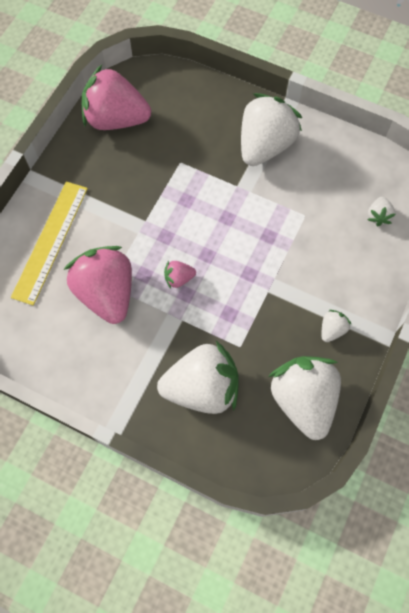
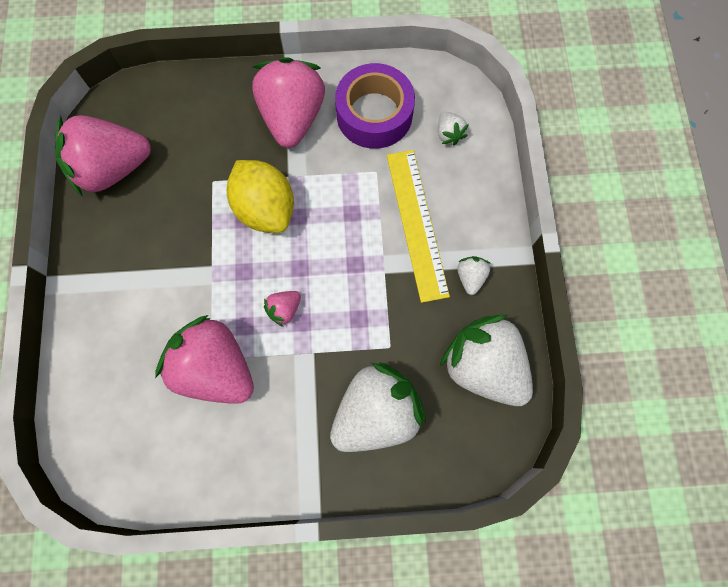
camera: 30 degrees left, 5 degrees up
yellow ruler [11,182,88,305] -> yellow ruler moved to [387,150,450,303]
white strawberry [241,93,302,166] -> pink strawberry [252,57,325,148]
none -> yellow lemon [227,160,294,233]
none -> purple tape [335,63,415,149]

